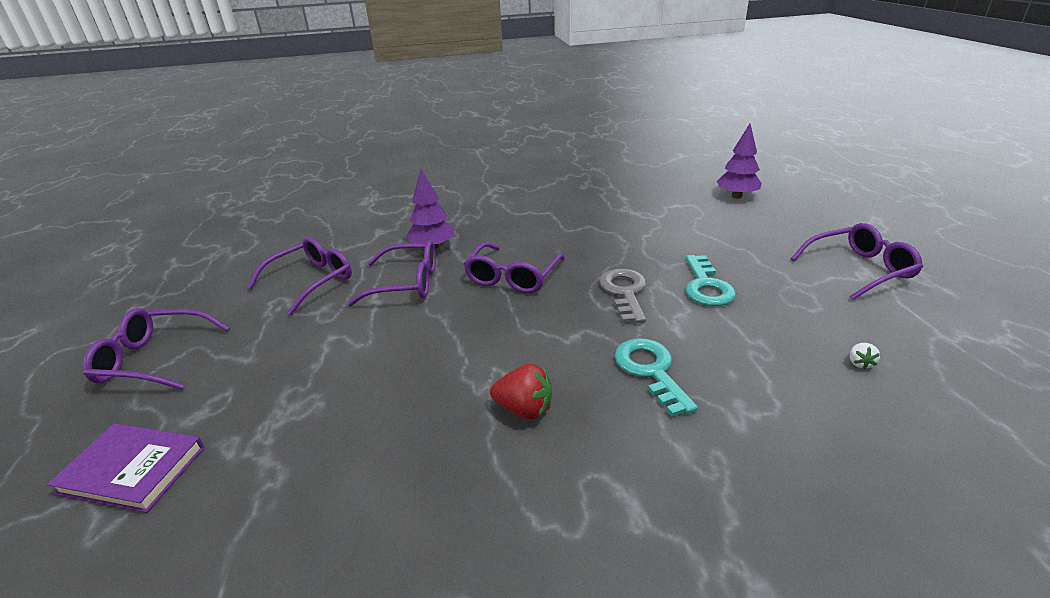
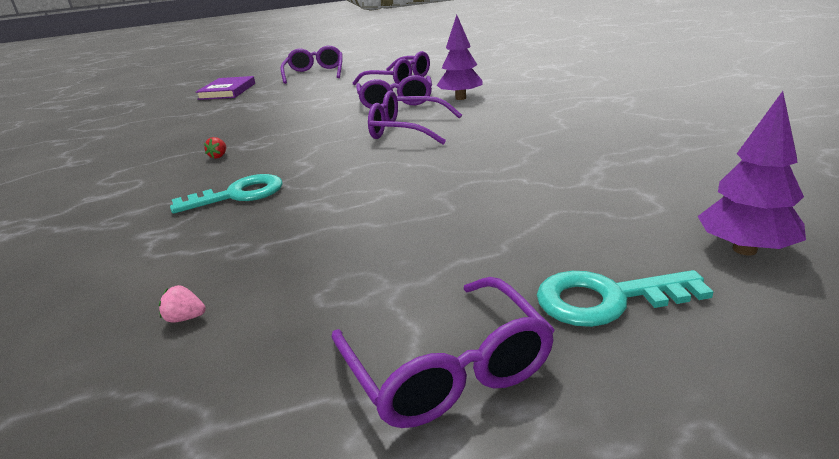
camera: 85 degrees right, 5 degrees down
red strawberry [490,364,552,419] -> red strawberry [204,137,226,159], size x0.52
grey key [599,269,646,323] -> none
turquoise key [685,255,736,306] -> turquoise key moved to [537,270,714,327]
white strawberry [850,343,880,369] -> pink strawberry [159,285,206,323]

